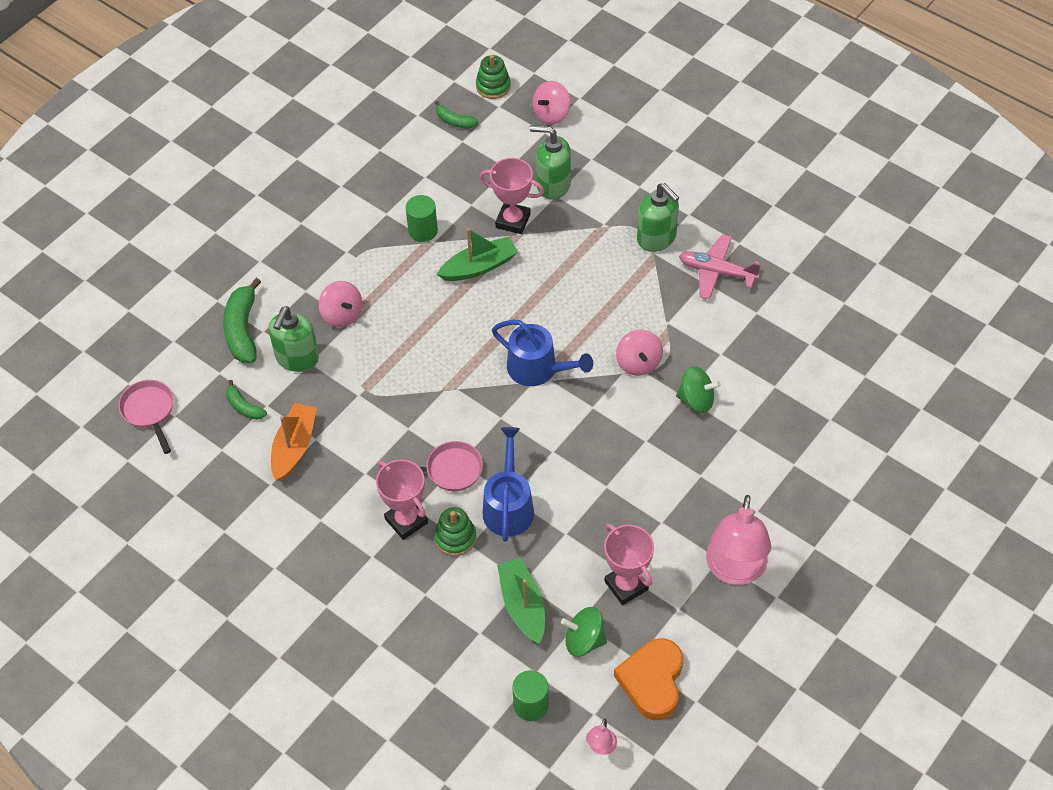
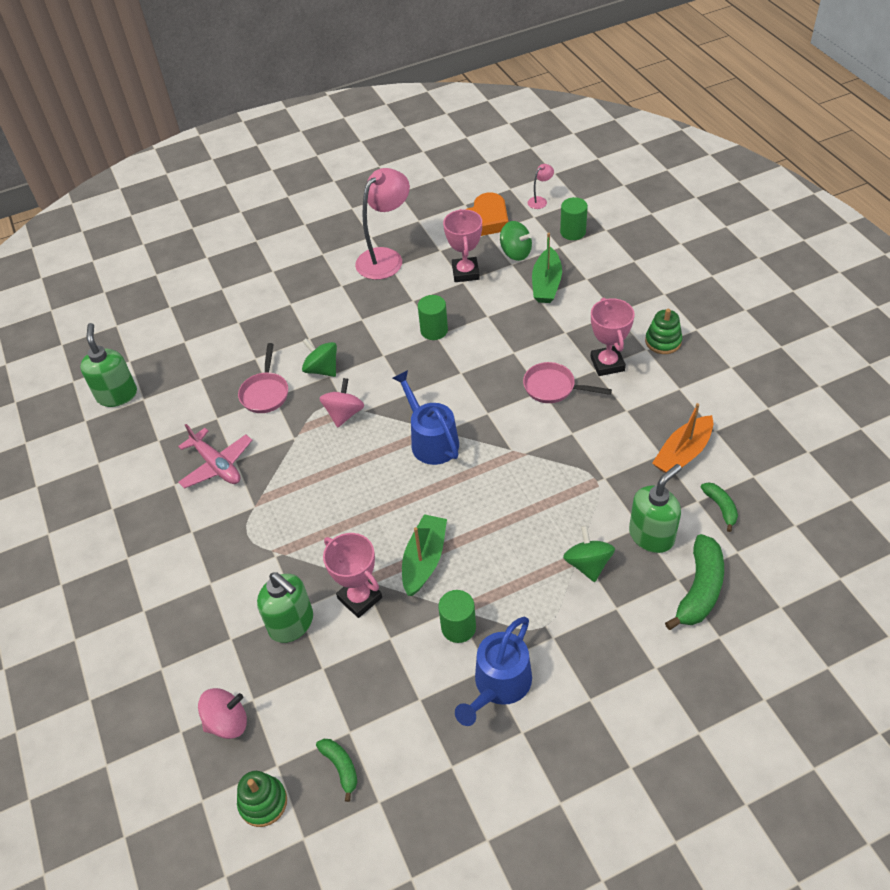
camera: 150 degrees left, 5 degrees down
pink pan [118,380,174,454] -> pink pan moved to [238,343,288,413]
pink spinning top [319,281,362,327] -> green spinning top [563,526,615,582]
green stacking toy [434,507,476,556] -> green stacking toy moved to [645,309,682,354]
green boat [436,228,518,281] -> green boat turned 105 degrees clockwise [402,514,447,596]
blue watering can [483,427,534,542] -> blue watering can moved to [455,617,532,726]
green soap dispenser [637,183,679,252] -> green soap dispenser moved to [80,323,137,407]
none -> green cylinder [418,295,448,340]

